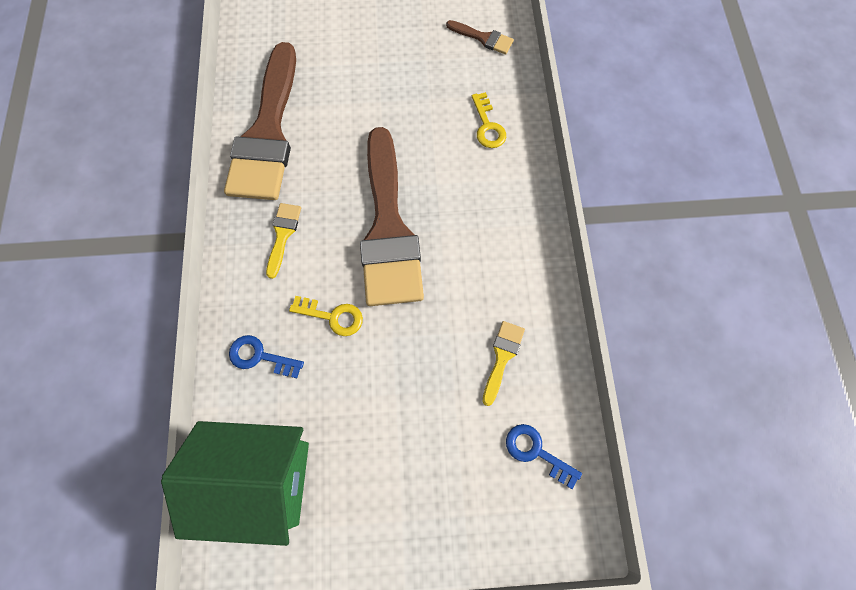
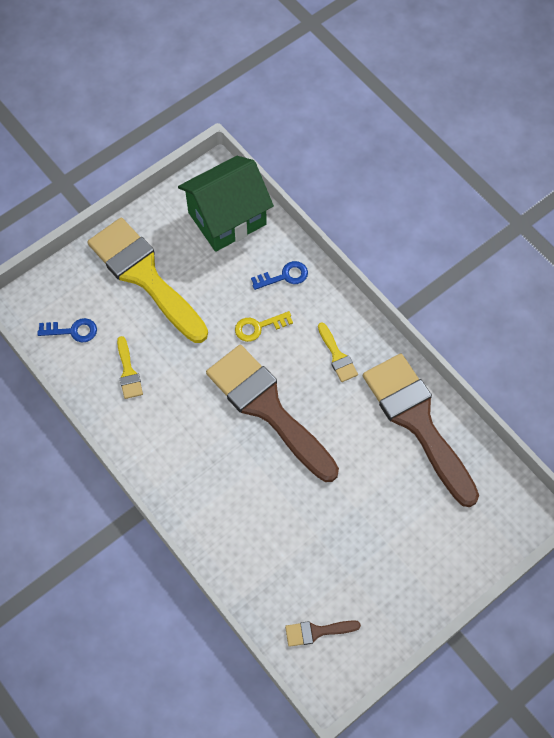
camera: 145 degrees right, 5 degrees down
yellow key [472,92,506,148] -> none
none -> yellow brush [87,218,208,343]

